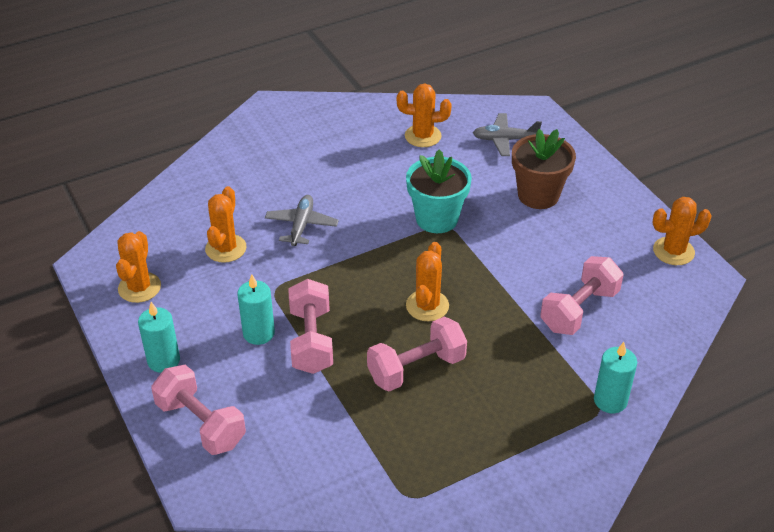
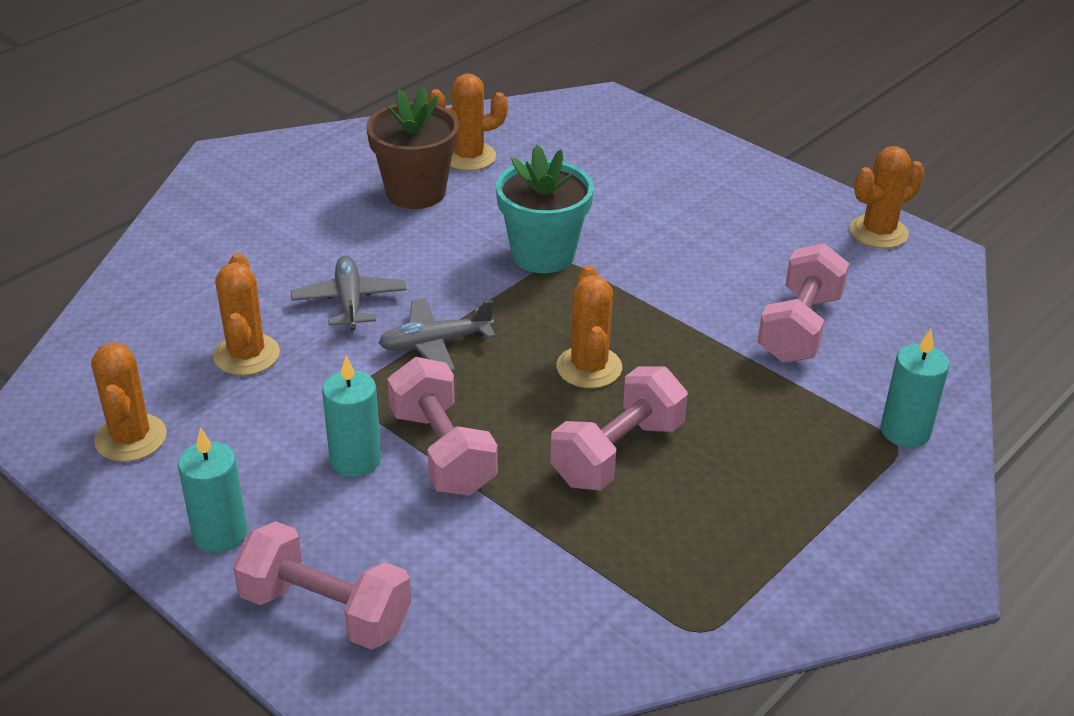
camera: 20 degrees left, 5 degrees down
grey plane [473,113,542,156] -> grey plane moved to [378,298,495,371]
brown flower pot [512,129,576,209] -> brown flower pot moved to [366,88,459,209]

